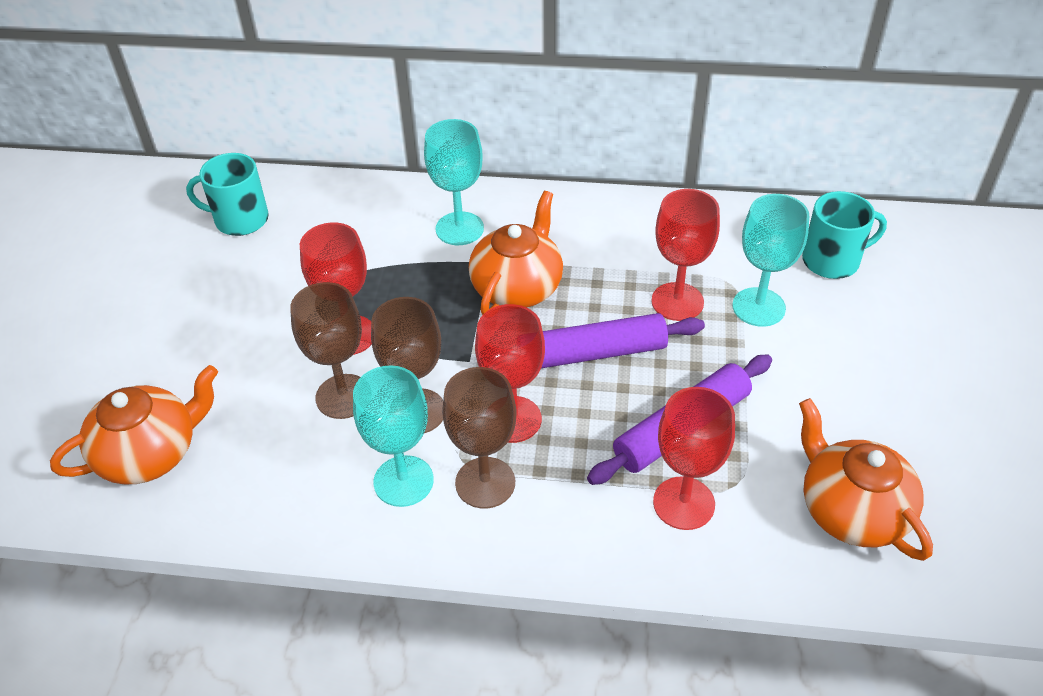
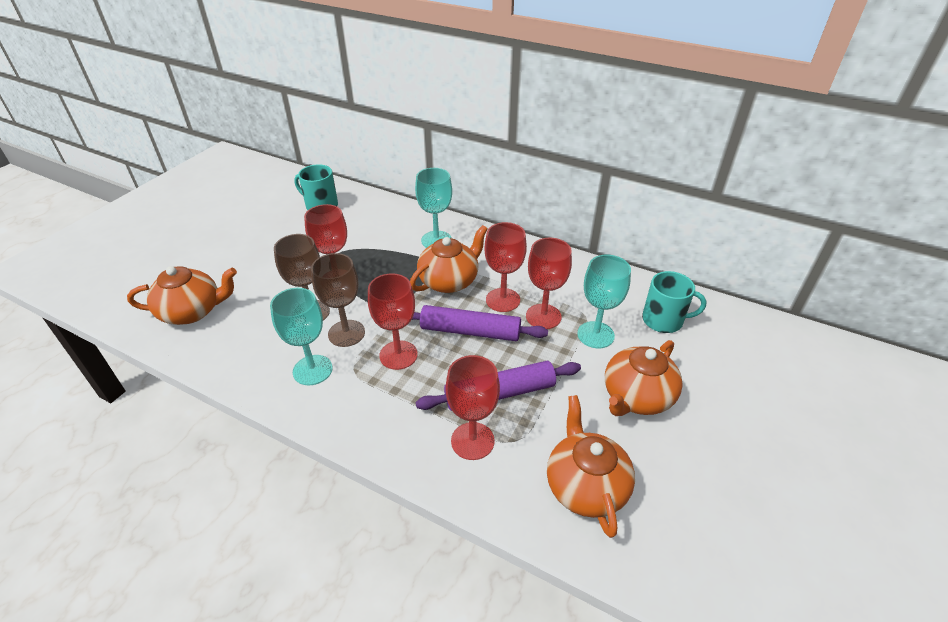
camera: 20 degrees right, 5 degrees down
brown goblet [442,367,517,509] -> none
none -> red goblet [485,222,527,312]
none -> orange teapot [605,340,683,416]

